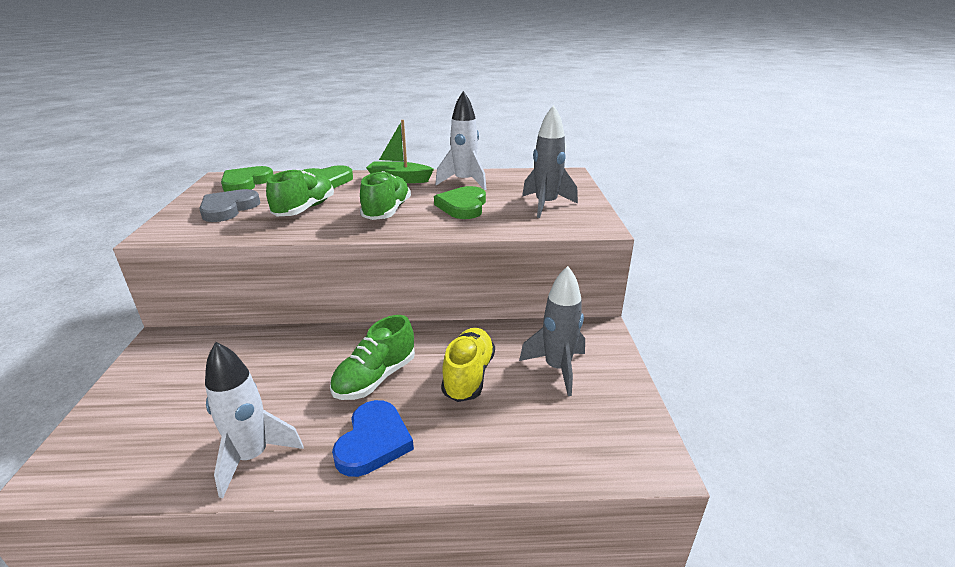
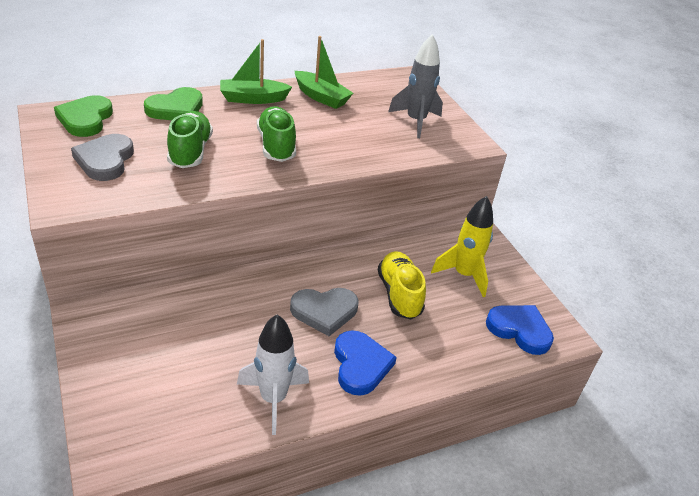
camera: 25 degrees left, 10 degrees up
green shoe [330,315,415,400] -> grey heart [290,288,359,336]
green heart [434,186,486,219] -> none
white rocket [435,91,487,190] -> green boat [295,36,353,109]
grey rocket [519,266,585,396] -> yellow rocket [431,196,493,297]
none -> blue heart [486,305,554,355]

